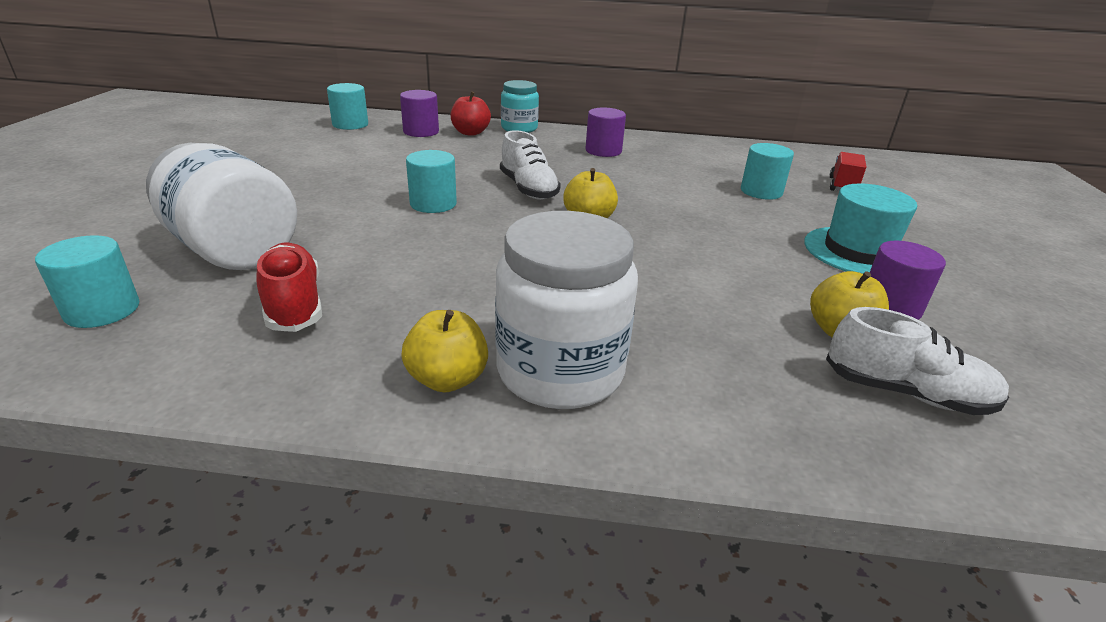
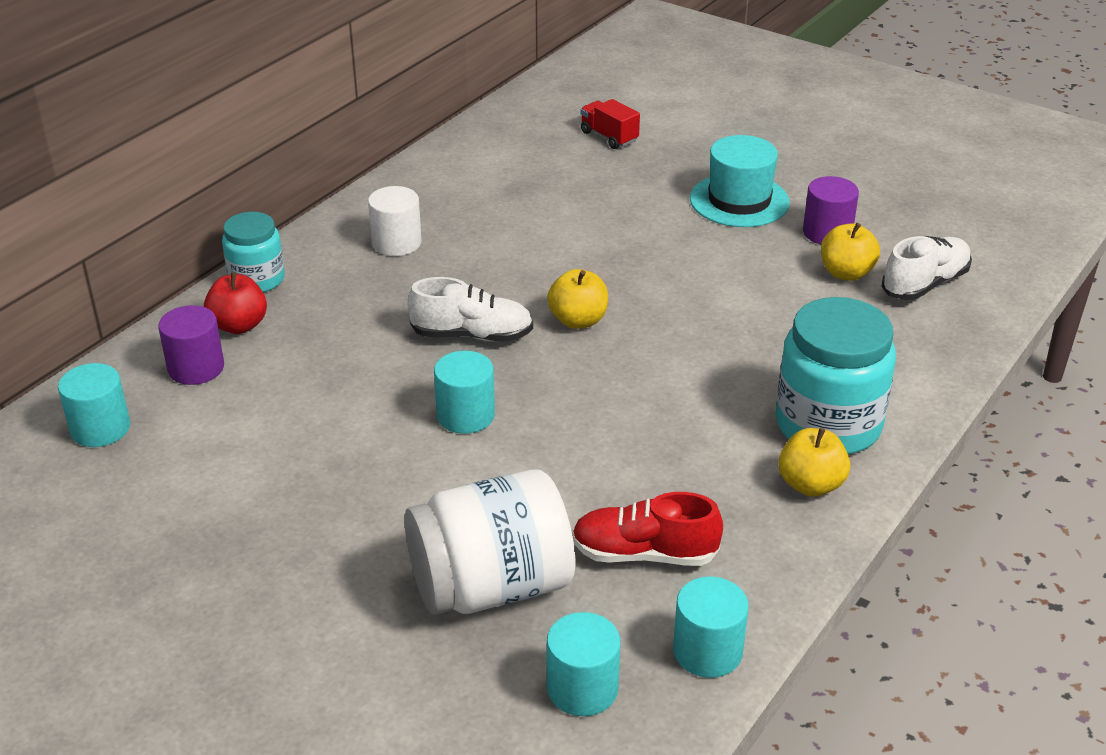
camera: 60 degrees left, 5 degrees up
white jar [495,211,638,409] -> turquoise jar [776,297,896,455]
purple cylinder [586,108,626,157] -> white cylinder [368,186,422,256]
turquoise cylinder [741,143,794,200] -> turquoise cylinder moved to [673,577,749,678]

